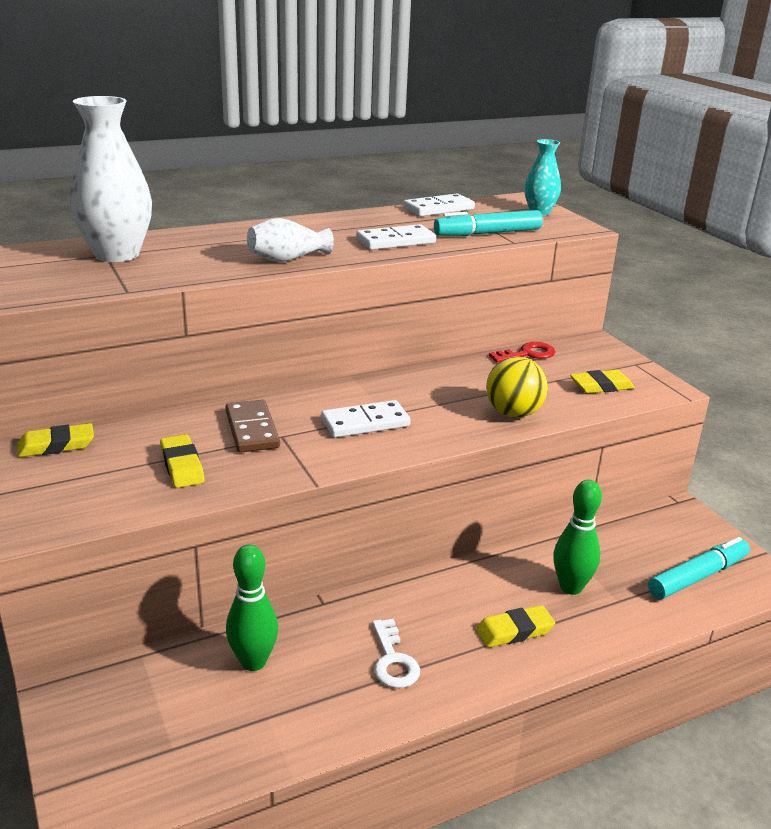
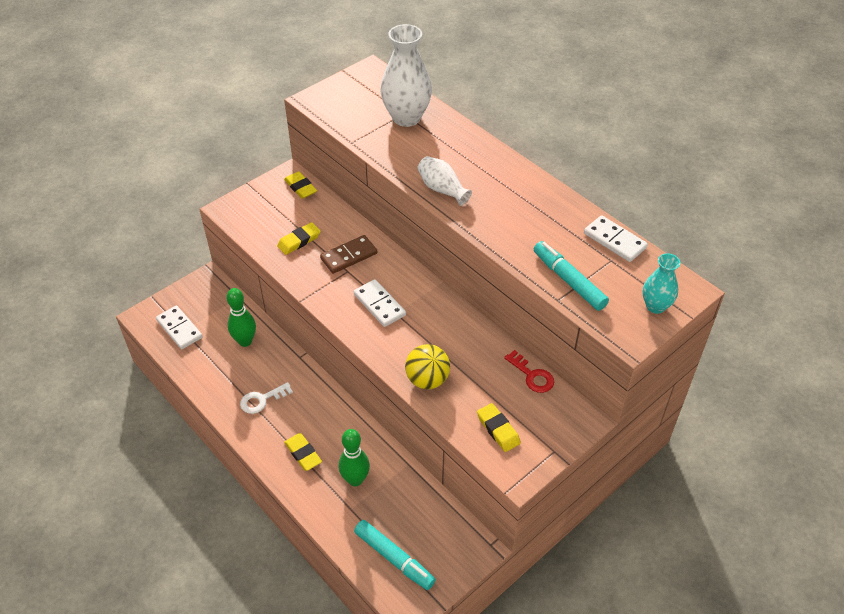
camera: 75 degrees right, 20 degrees up
white domino [356,224,436,250] -> white domino moved to [156,305,203,349]

